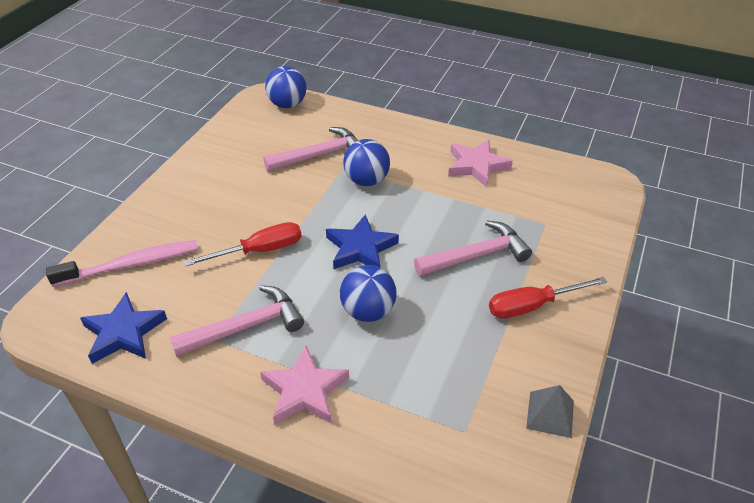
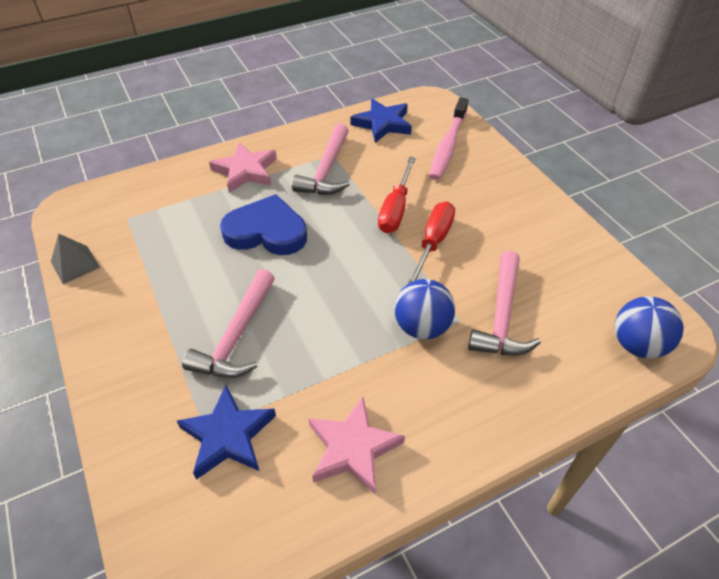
camera: 130 degrees right, 5 degrees up
blue star [326,215,399,269] -> blue star moved to [177,385,276,480]
blue ball [340,265,397,322] -> blue heart [220,194,307,255]
red screwdriver [489,277,607,319] -> red screwdriver moved to [407,202,455,284]

